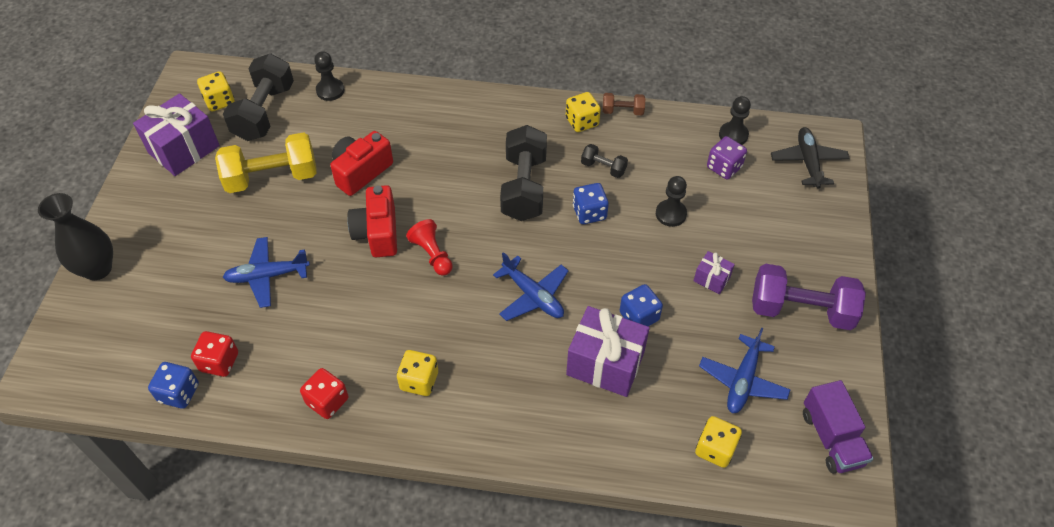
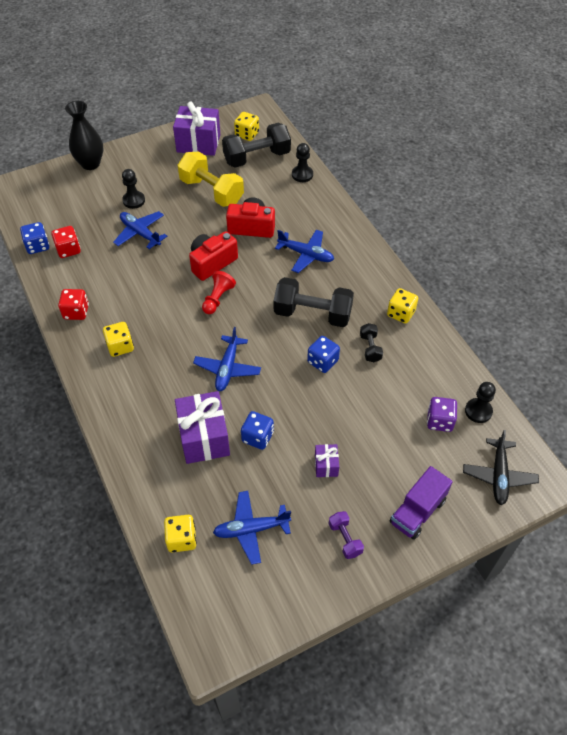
camera: 55 degrees right, 0 degrees up
black dumbbell [500,125,547,221] -> black dumbbell turned 45 degrees clockwise [274,277,354,327]
brown dumbbell [602,93,645,115] -> none
black pawn [656,176,687,227] -> black pawn moved to [122,169,145,209]
purple dumbbell [752,264,866,330] -> purple dumbbell [329,511,364,559], size x0.48
black plane [771,127,850,189] -> black plane turned 135 degrees clockwise [463,430,539,505]
purple truck [803,380,874,474] -> purple truck moved to [390,466,453,540]
none -> blue plane [275,230,334,273]

